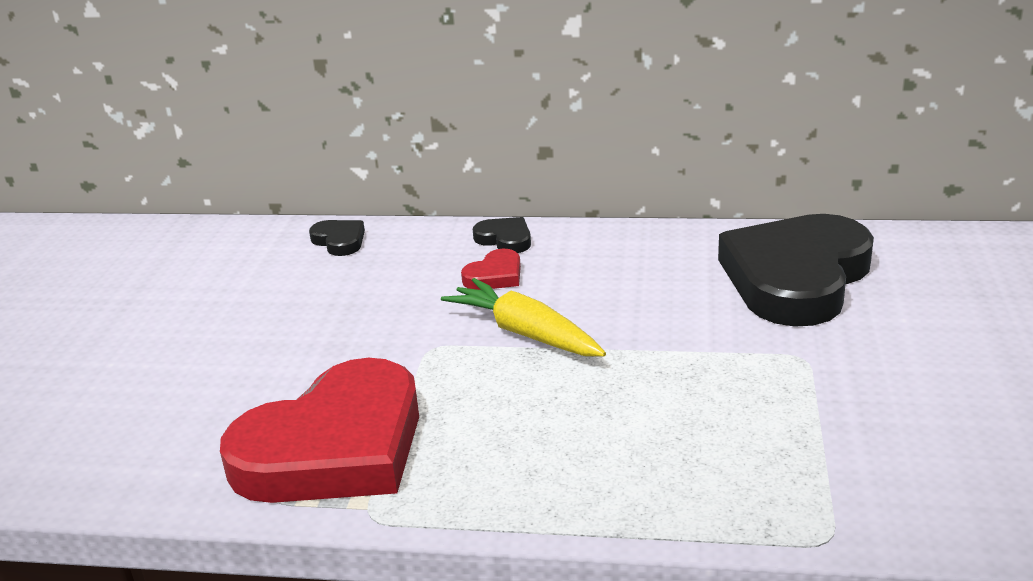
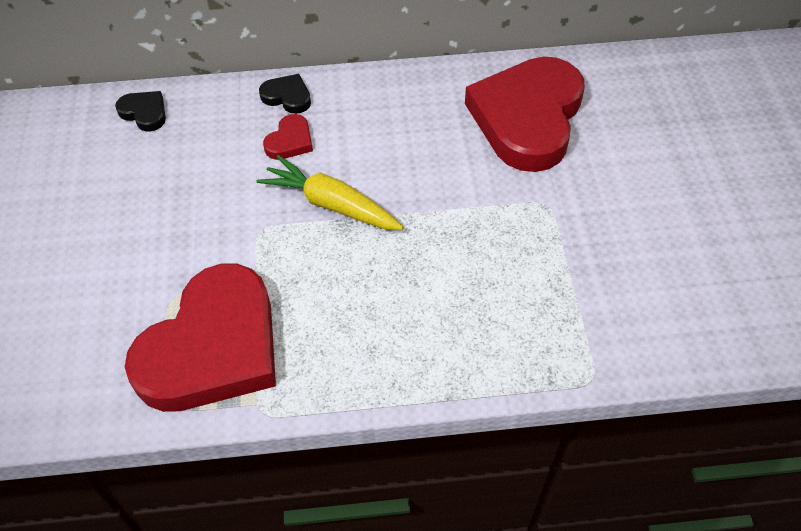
camera: 15 degrees left, 25 degrees up
black heart [718,214,874,327] -> red heart [465,57,585,172]

